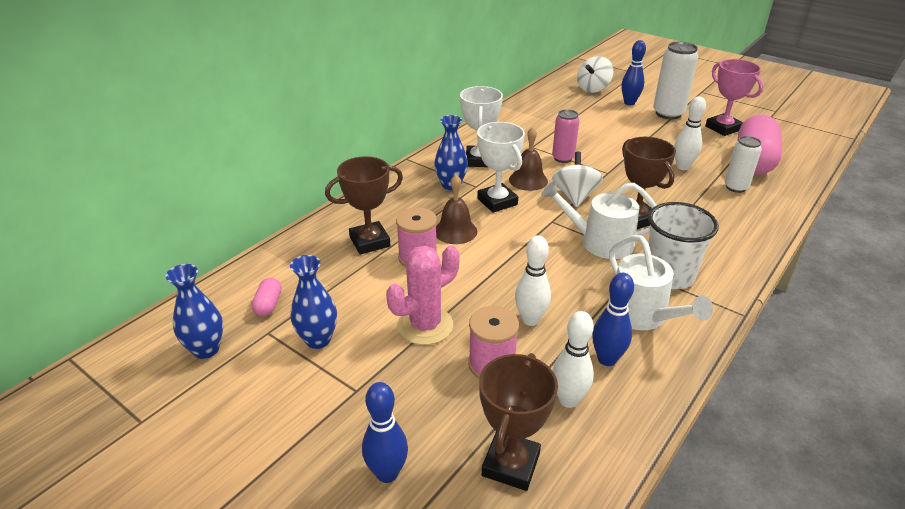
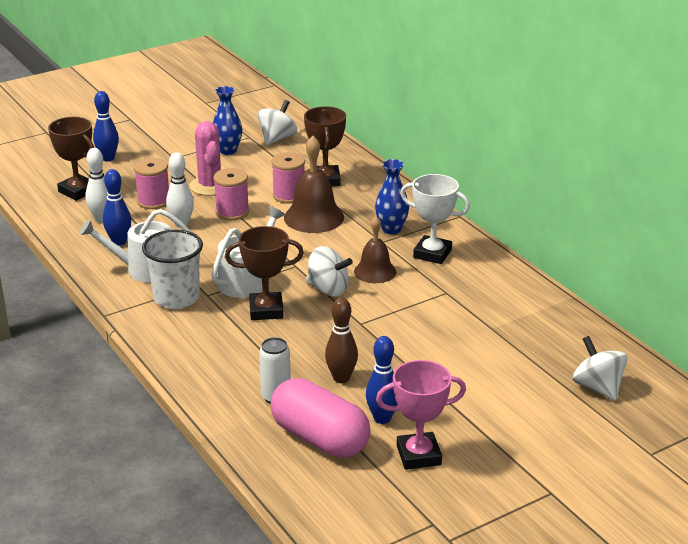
camera: 110 degrees right, 5 degrees down
blue vase [166,264,223,359] -> none
pink capsule [251,278,282,316] -> white spinning top [257,100,297,145]
brown bell [436,175,477,244] -> brown bell [284,136,344,233], size x1.52
white trophy [477,122,525,213] -> none
pink can [552,109,579,163] -> none
blue bowling pin [621,40,646,105] -> blue bowling pin moved to [366,336,397,424]
white can [653,42,698,120] -> none
white bowling pin [674,96,706,170] -> brown bowling pin [325,298,358,383]
none -> pink spool [213,168,249,220]

